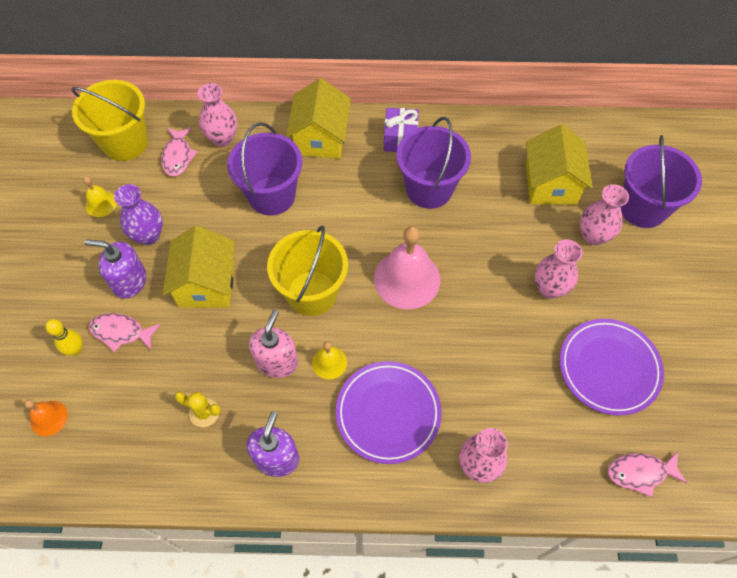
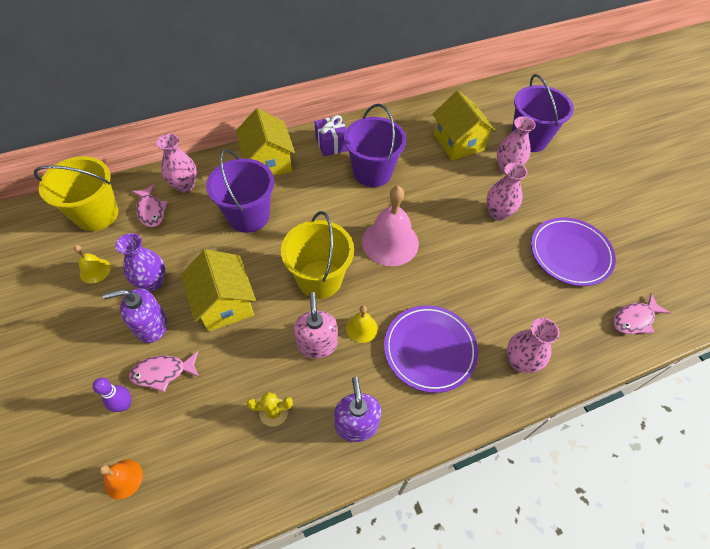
camera: 25 degrees left, 5 degrees down
yellow bowling pin [45,319,83,356] -> purple bowling pin [93,378,131,412]

